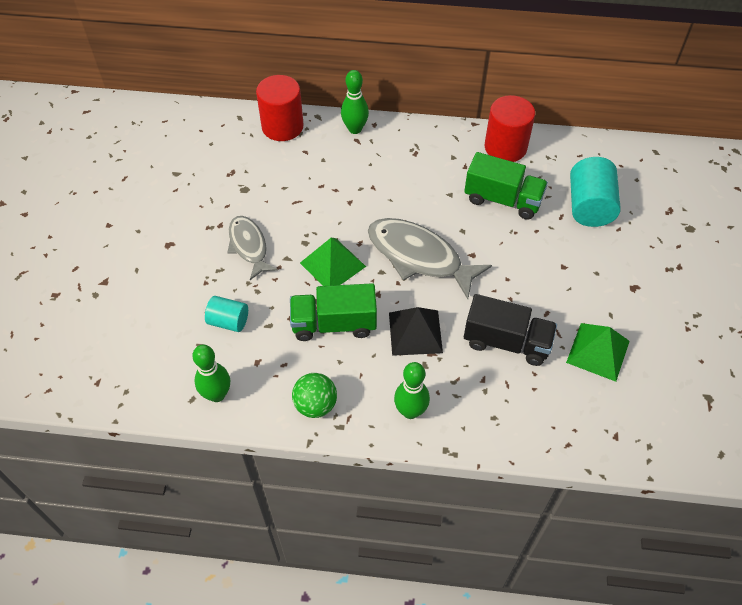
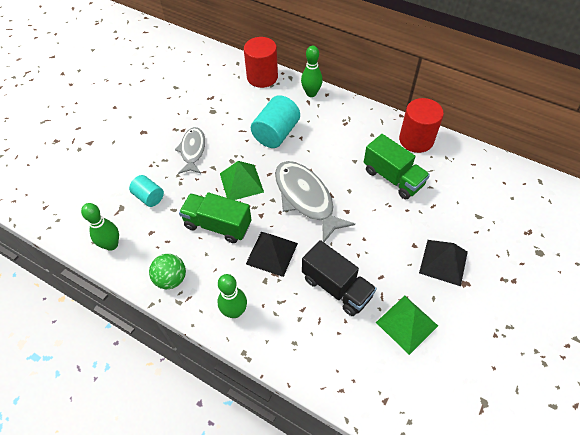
camera: 25 degrees right, 0 degrees up
turquoise cylinder [570,157,621,227] -> turquoise cylinder moved to [251,95,300,148]
none -> black pyramid [419,240,468,286]

